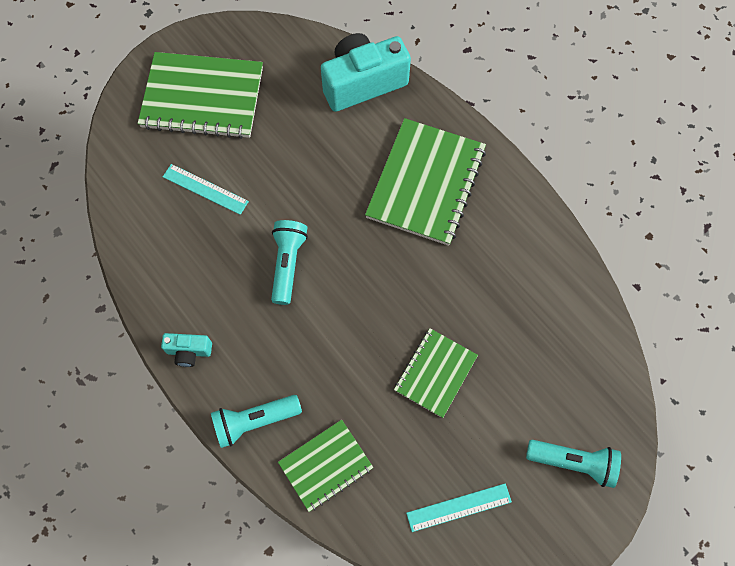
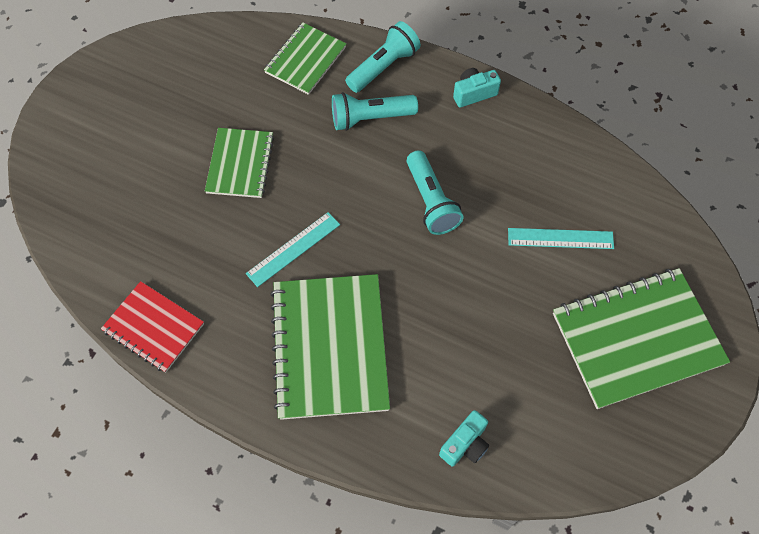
camera: 155 degrees right, 5 degrees down
turquoise camera [321,33,411,112] -> turquoise camera [439,410,489,467], size x0.47
turquoise ruler [406,483,512,532] -> turquoise ruler moved to [246,212,340,287]
turquoise flashlight [526,440,621,488] -> turquoise flashlight moved to [332,92,418,131]
none -> red notebook [101,281,204,373]

